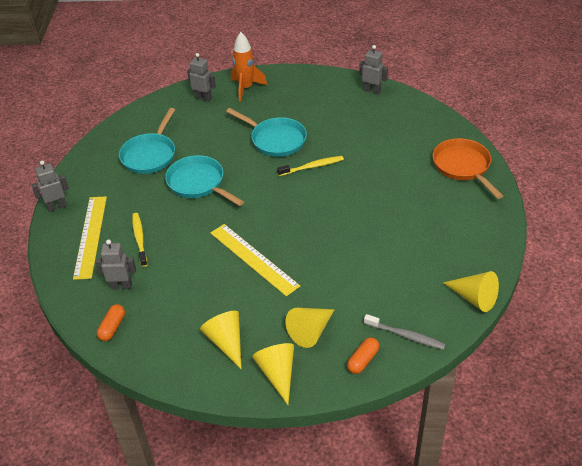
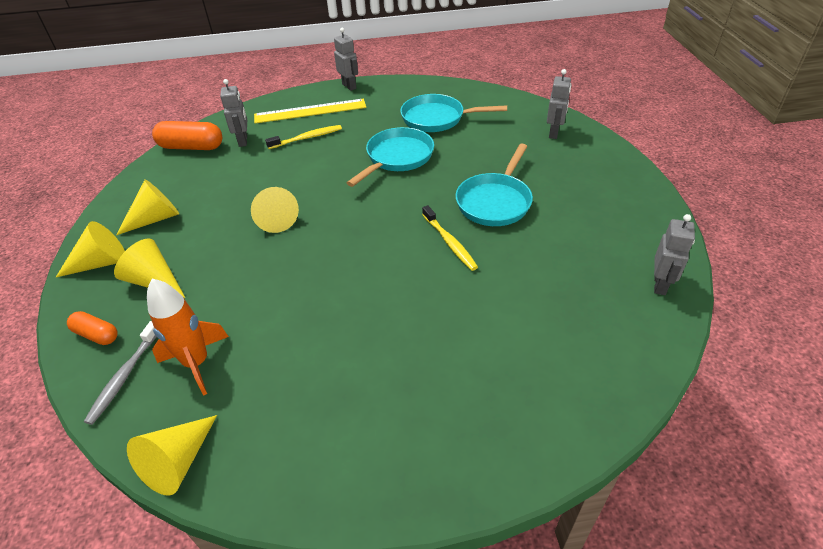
camera: 80 degrees right, 0 degrees up
orange capsule [97,304,125,341] -> orange capsule [152,121,222,150], size x1.72
yellow ruler [211,224,300,297] -> yellow cone [251,187,299,233]
orange rocket [231,32,267,102] -> orange rocket moved to [147,279,229,396]
orange pan [432,138,503,199] -> none

